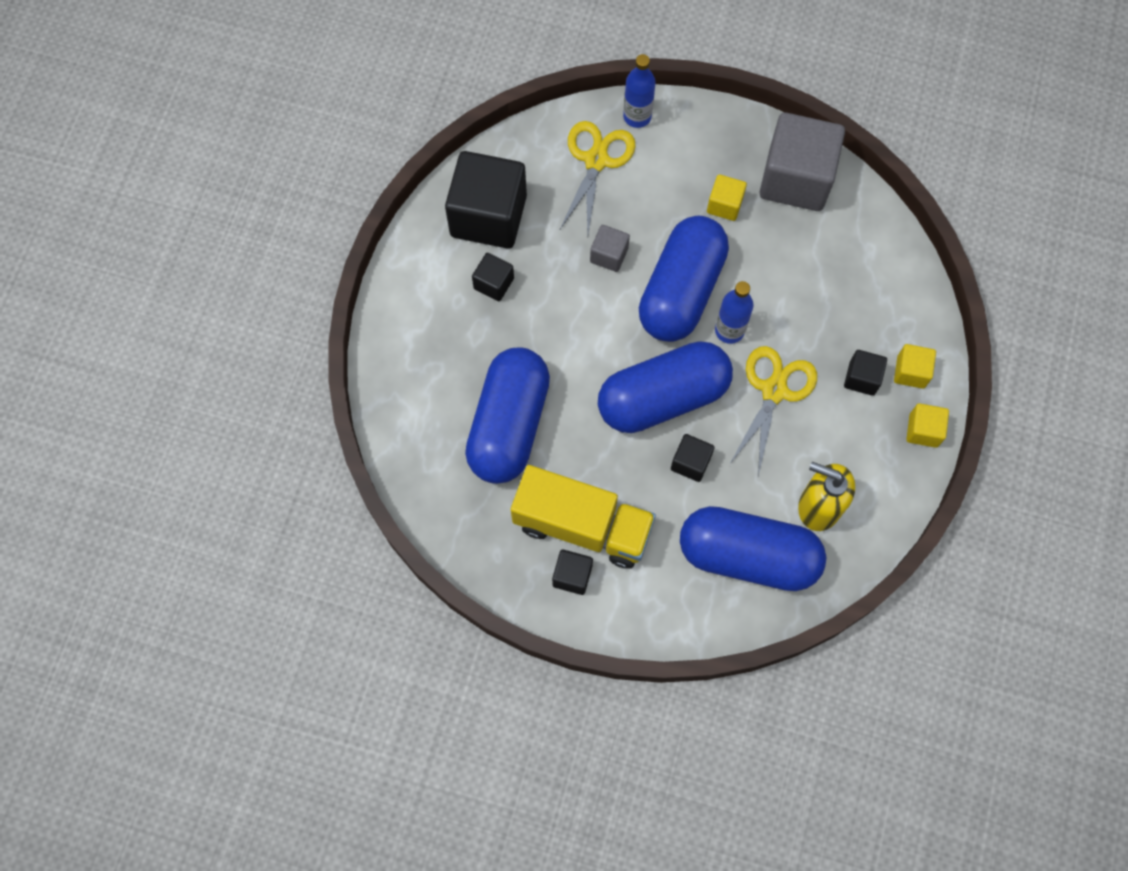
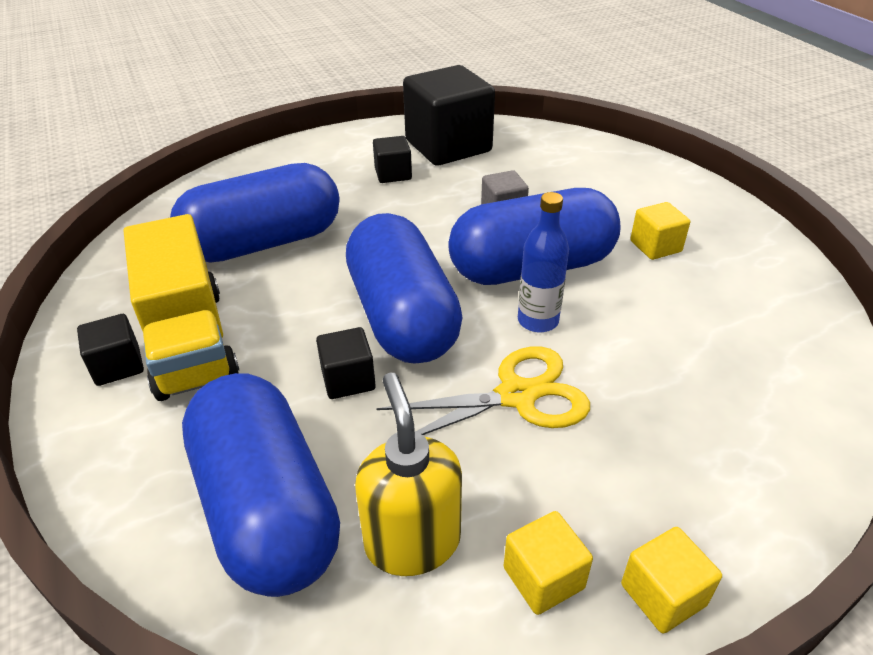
camera: 50 degrees right, 30 degrees down
yellow scissors [559,121,636,234] -> none
blue capsule [598,341,733,433] -> blue capsule turned 45 degrees clockwise [346,213,463,364]
blue bottle [623,54,656,128] -> none
grey cube [760,112,845,211] -> none
black cube [844,350,887,396] -> none
yellow cube [894,344,936,389] -> yellow cube moved to [504,511,593,615]

